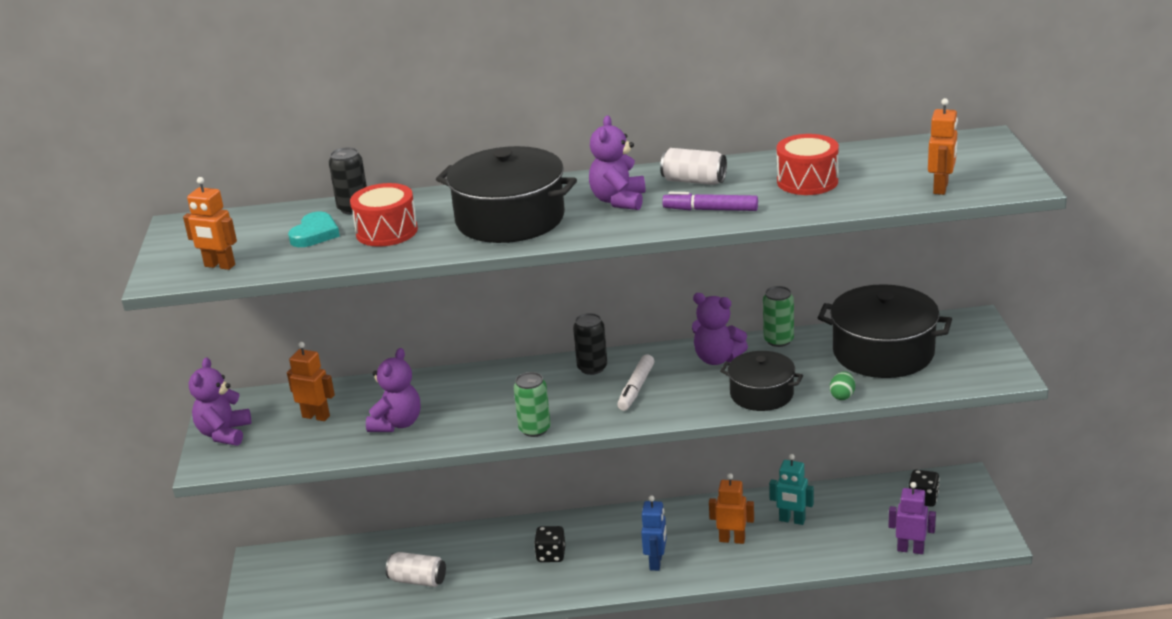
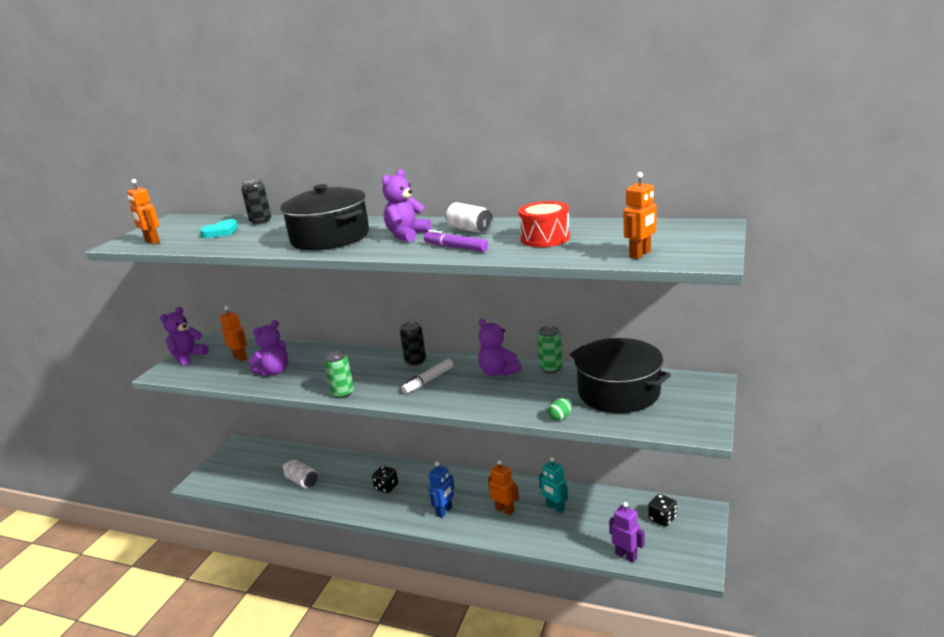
camera: 25 degrees right, 5 degrees down
red drum [350,183,418,247] -> none
black pot [720,351,803,411] -> none

